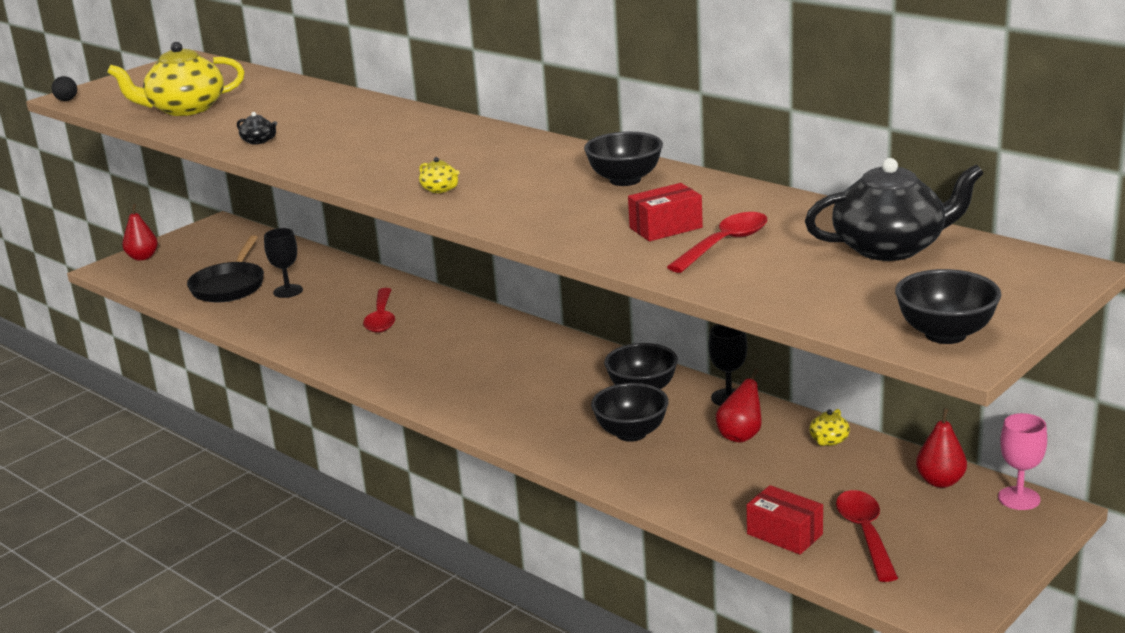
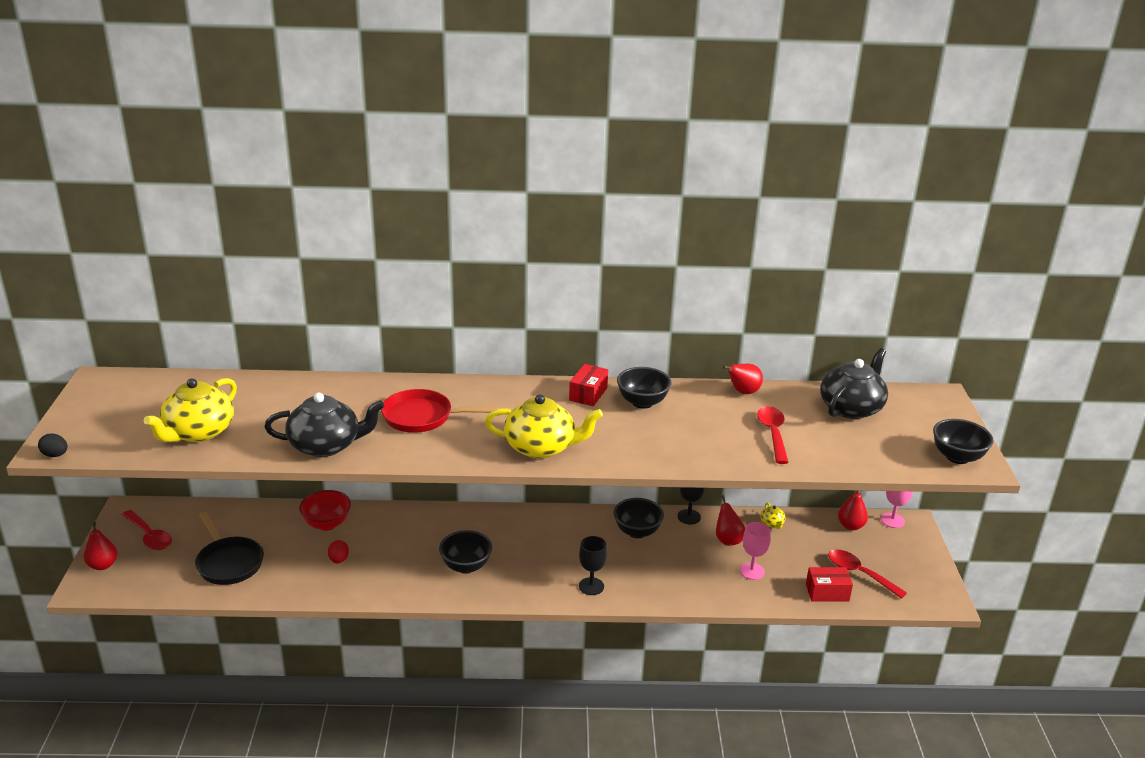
camera: 45 degrees left, 5 degrees up
black teapot [237,112,277,144] -> black teapot [264,393,384,457], size x2.42
black goblet [264,228,303,298] -> black goblet moved to [579,536,607,595]
red spoon [363,288,395,333] -> red spoon moved to [122,510,172,550]
yellow teapot [419,157,459,193] -> yellow teapot [485,394,603,459], size x2.42
black bowl [591,383,669,442] -> black bowl moved to [439,530,492,574]
red box [628,183,703,241] -> red box moved to [569,364,608,406]
none -> red bowl [299,490,351,531]
none -> red egg [328,540,349,563]
none -> red pan [381,389,499,433]
none -> red pear [723,364,763,394]
none -> pink goblet [740,522,771,580]

